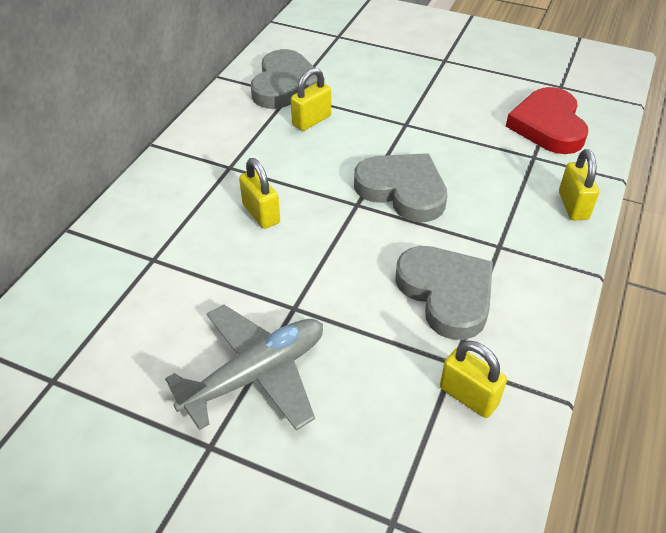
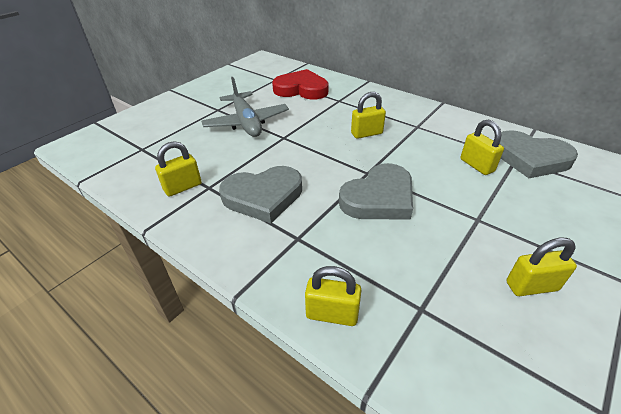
camera: 105 degrees right, 5 degrees down
red heart [506,87,588,154] -> red heart moved to [272,69,328,99]
none -> yellow padlock [506,238,577,296]

